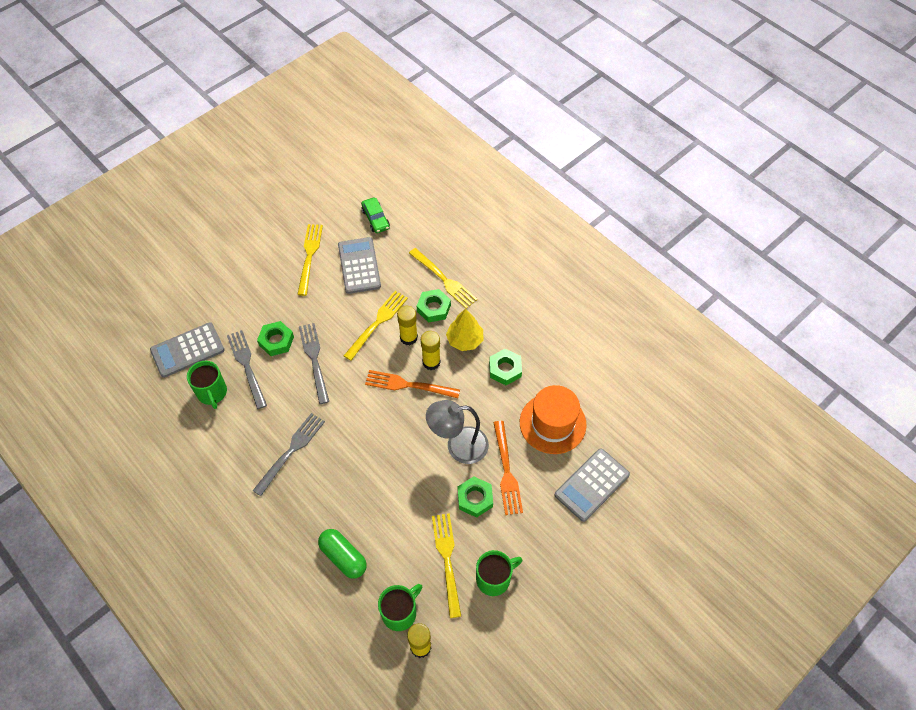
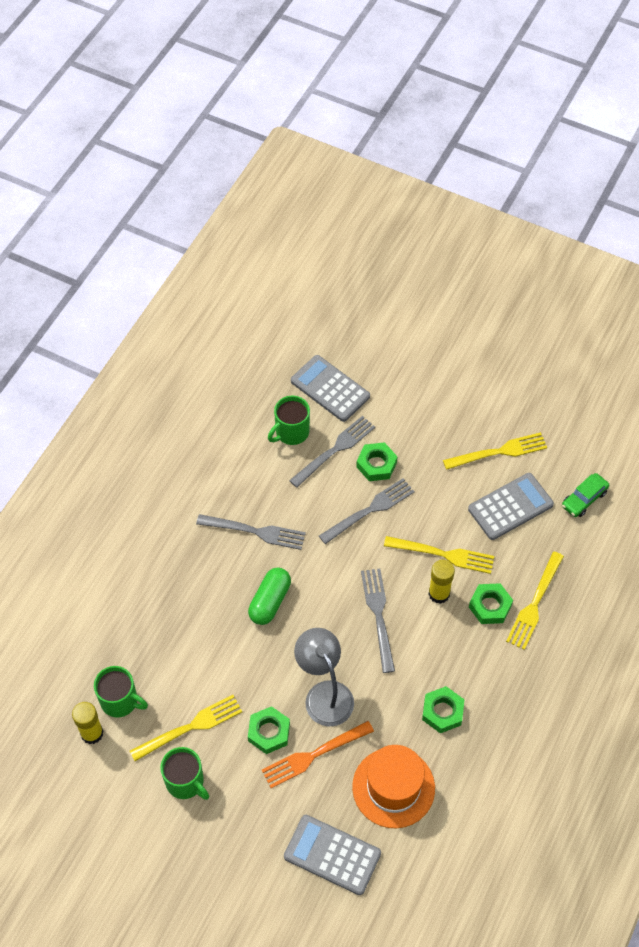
camera: 70 degrees right, 0 degrees up
green capsule [318,529,367,579] -> green capsule moved to [248,567,291,625]
orange fork [365,370,460,398] -> grey fork [361,569,395,673]
yellow glue stick [421,331,441,370] -> none
yellow tree [446,309,483,351] -> none

